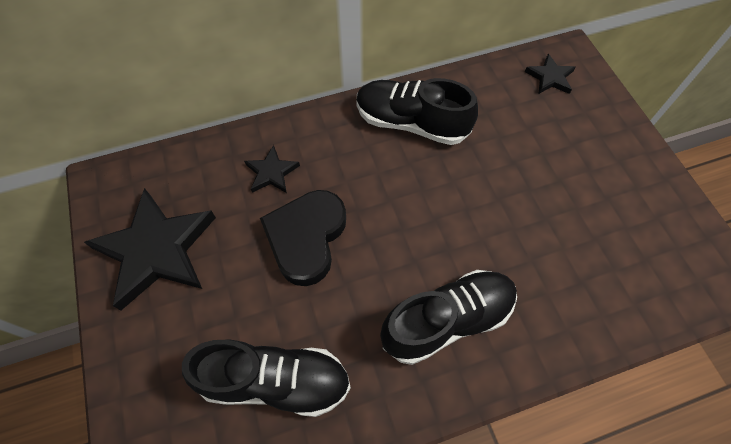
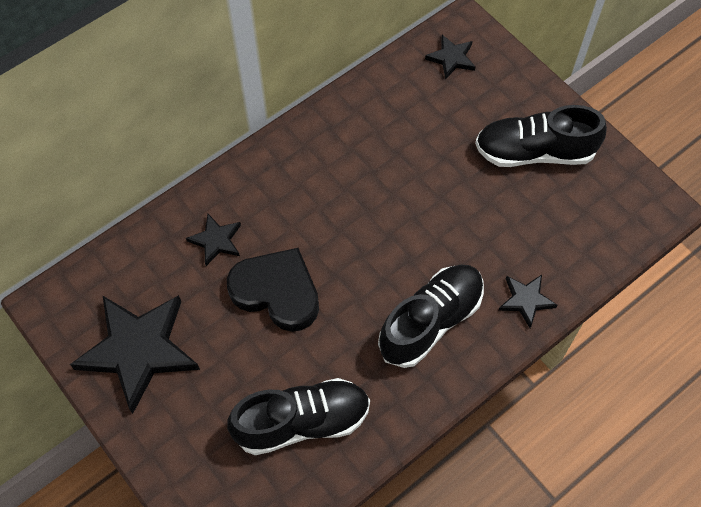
camera: 20 degrees left, 0 degrees up
black heart [260,190,346,286] -> black heart turned 120 degrees clockwise [227,248,319,332]
black shoe [356,78,478,145] -> black shoe moved to [475,105,607,167]
none -> black star [498,275,558,328]

